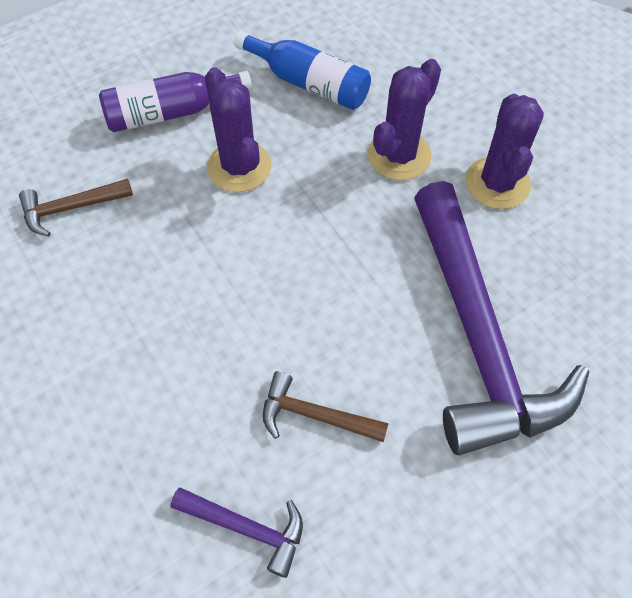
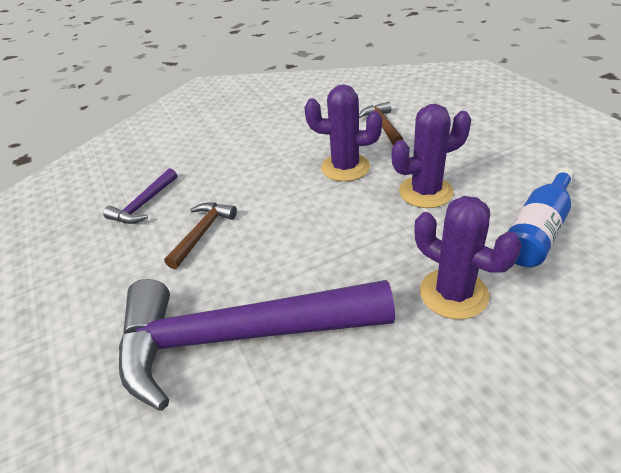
camera: 100 degrees right, 20 degrees down
purple bottle [99,71,252,132] -> none
purple cactus [465,94,544,209] -> purple cactus moved to [304,84,382,182]

